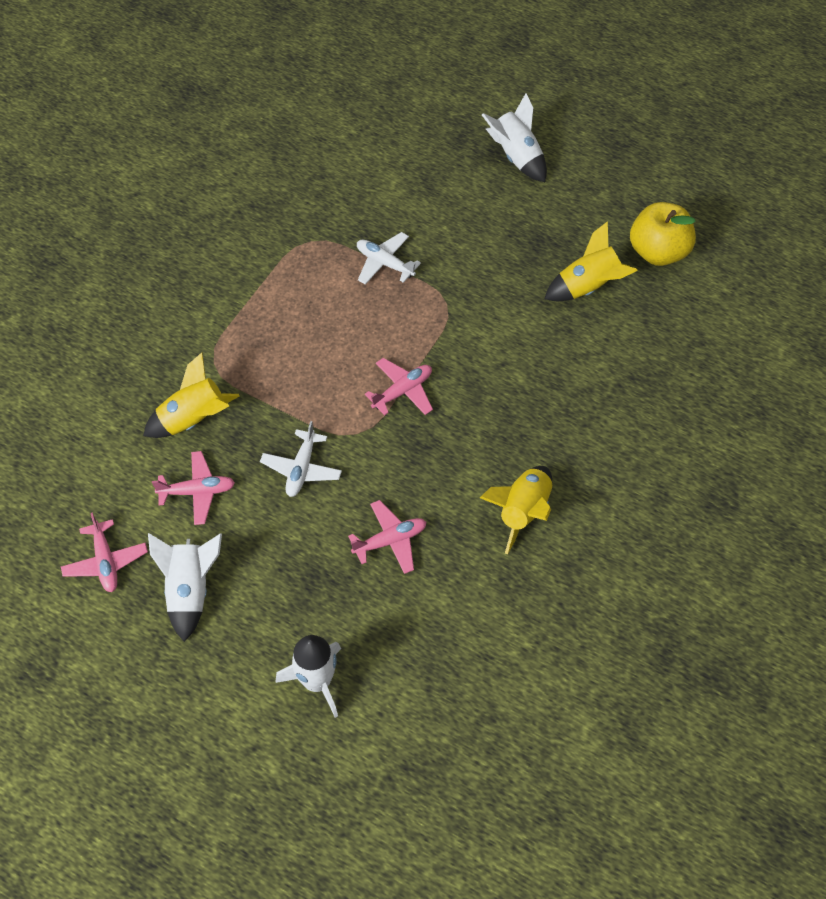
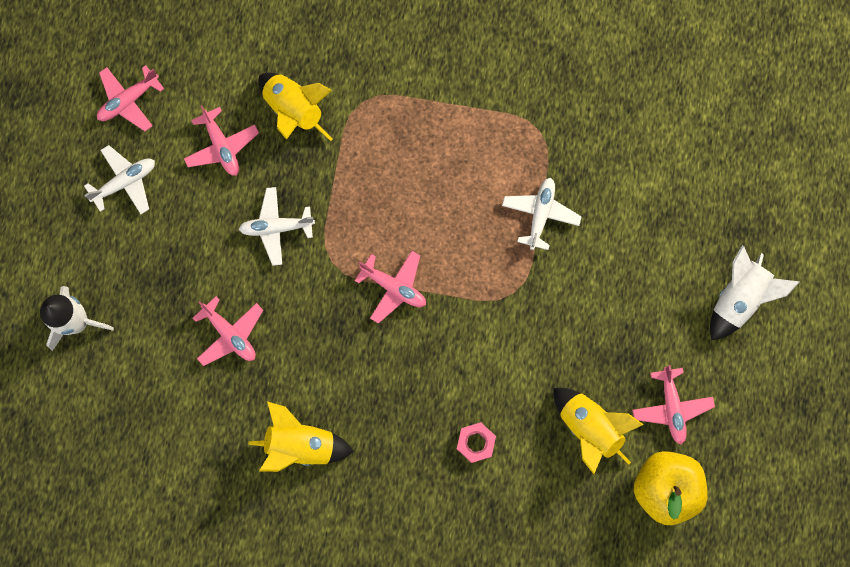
camera: 70 degrees right, 20 degrees up
white rocket [148,533,222,642] -> white plane [84,145,155,214]
none -> pink nut [457,422,496,463]
none -> pink plane [632,365,715,445]

